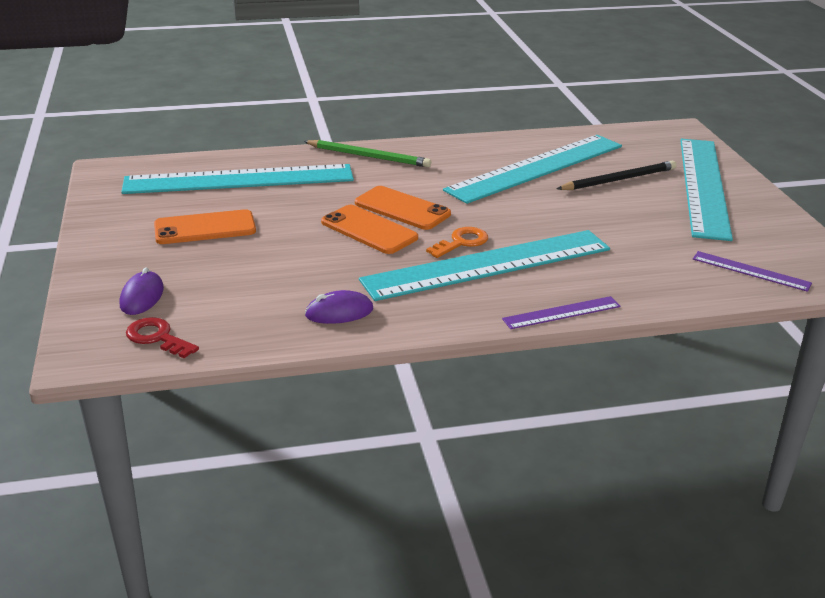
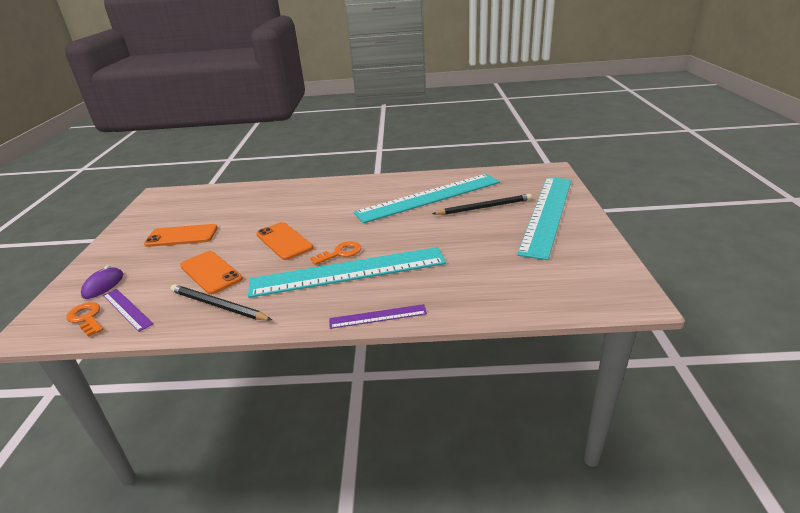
camera: 15 degrees right, 0 degrees up
turquoise ruler [121,164,354,194] -> none
red key [126,317,199,358] -> orange key [66,302,103,337]
green pencil [303,140,431,167] -> none
purple mouse [305,290,373,324] -> black pencil [170,284,272,321]
orange phone [355,186,451,230] -> orange phone moved to [180,251,243,294]
purple ruler [693,251,812,292] -> purple ruler moved to [103,289,154,332]

